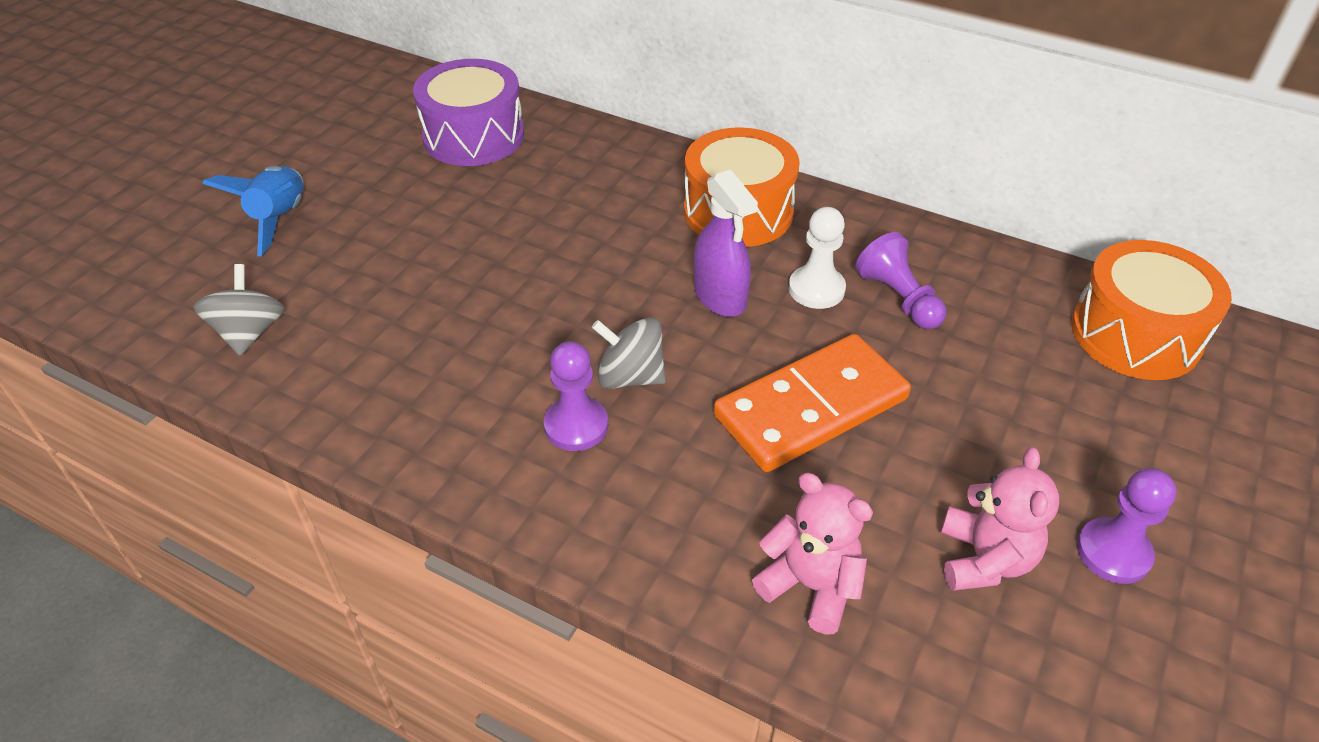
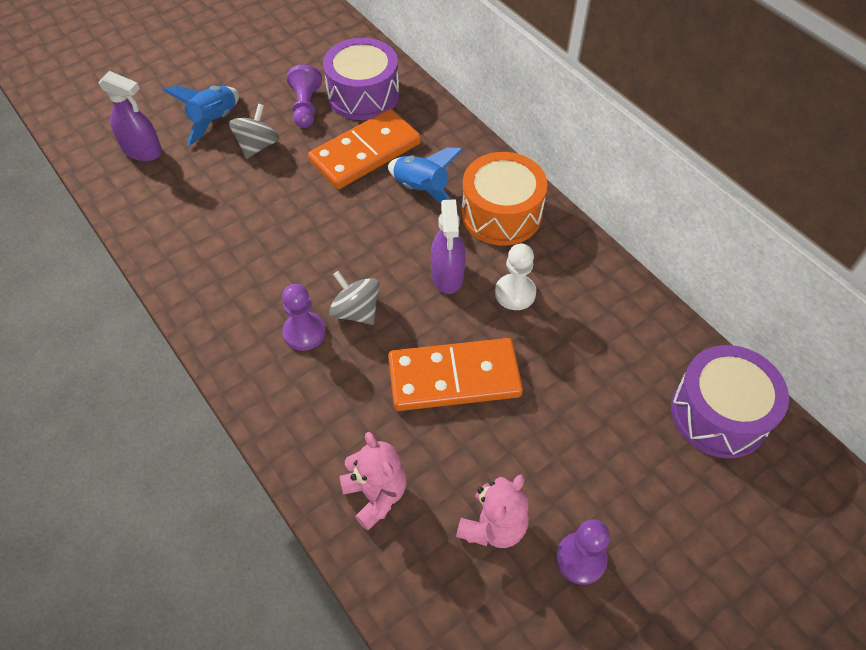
camera: 25 degrees right, 10 degrees up
grey spinning top [193,264,284,355] -> grey spinning top moved to [229,104,279,159]
purple pawn [855,232,946,330] -> purple pawn moved to [287,65,322,128]
orange drum [1071,240,1232,380] -> purple drum [671,345,789,458]
none -> purple spray bottle [98,71,162,161]
none -> orange domino [308,109,421,189]
none -> blue rocket [388,147,463,204]

